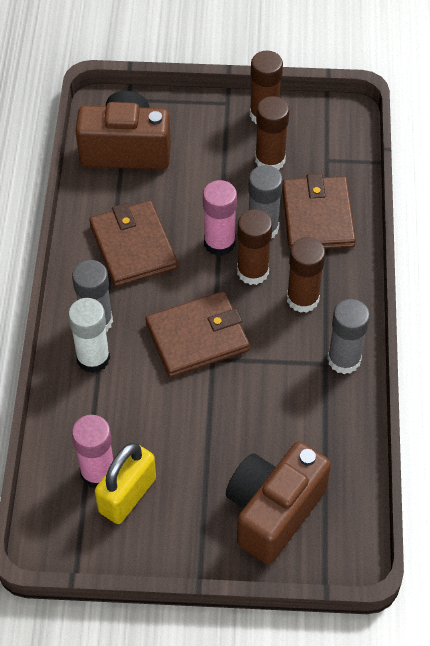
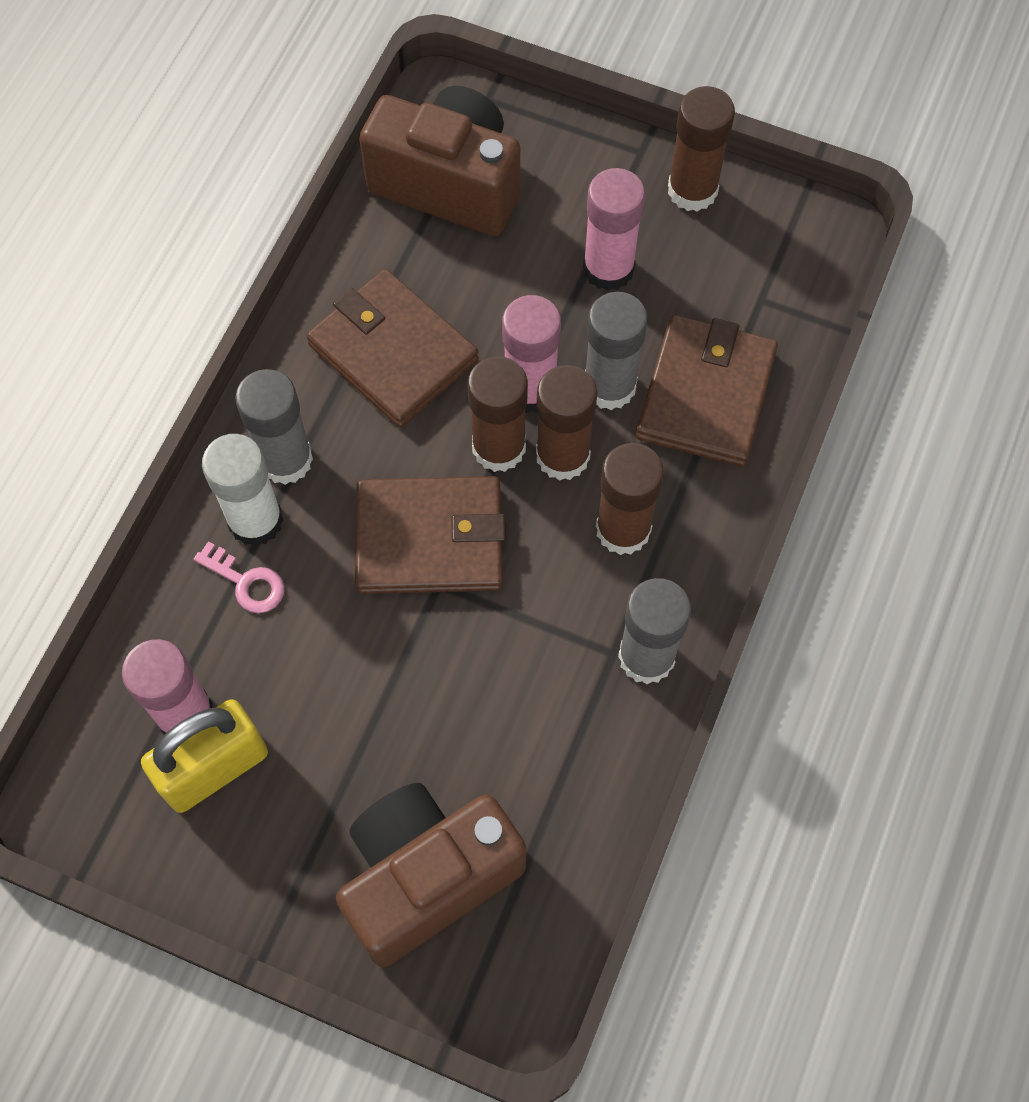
camera: 20 degrees right, 10 degrees up
brown wallet [89,200,178,287] -> brown wallet turned 45 degrees counterclockwise [306,269,479,428]
brown glue stick [255,96,290,170] -> brown glue stick moved to [468,356,528,472]
none -> pink key [193,541,284,613]
none -> pink glue stick [583,168,645,291]

